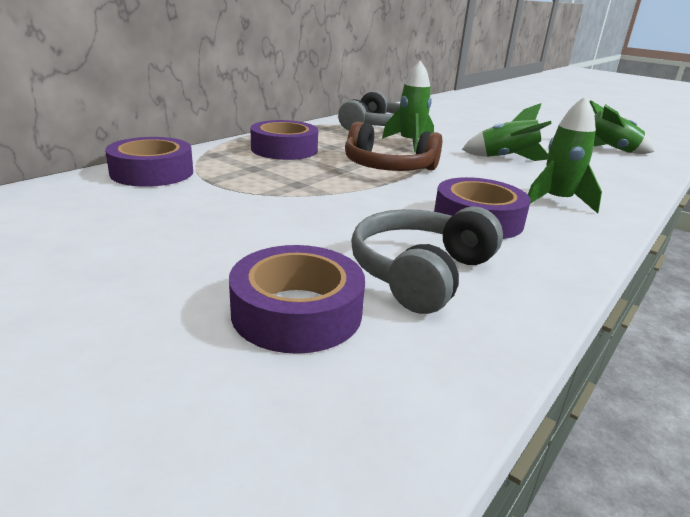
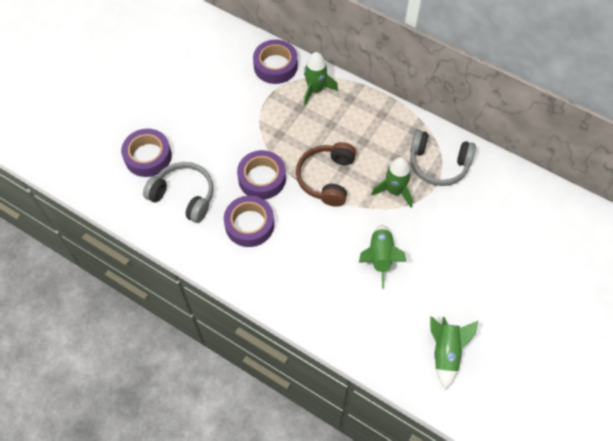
camera: 85 degrees right, 35 degrees up
purple tape [250,120,318,160] -> purple tape moved to [237,150,286,200]
green rocket [528,96,602,213] -> green rocket moved to [304,52,338,106]

